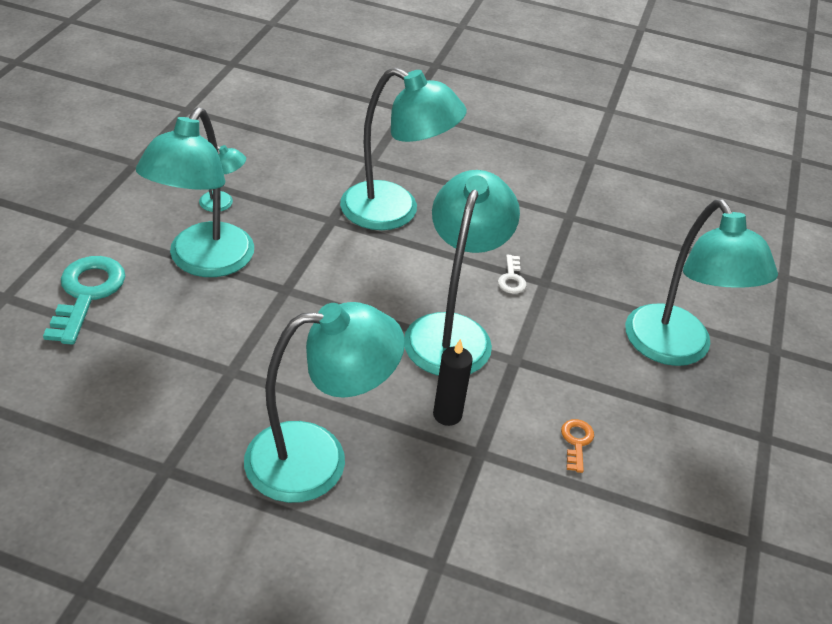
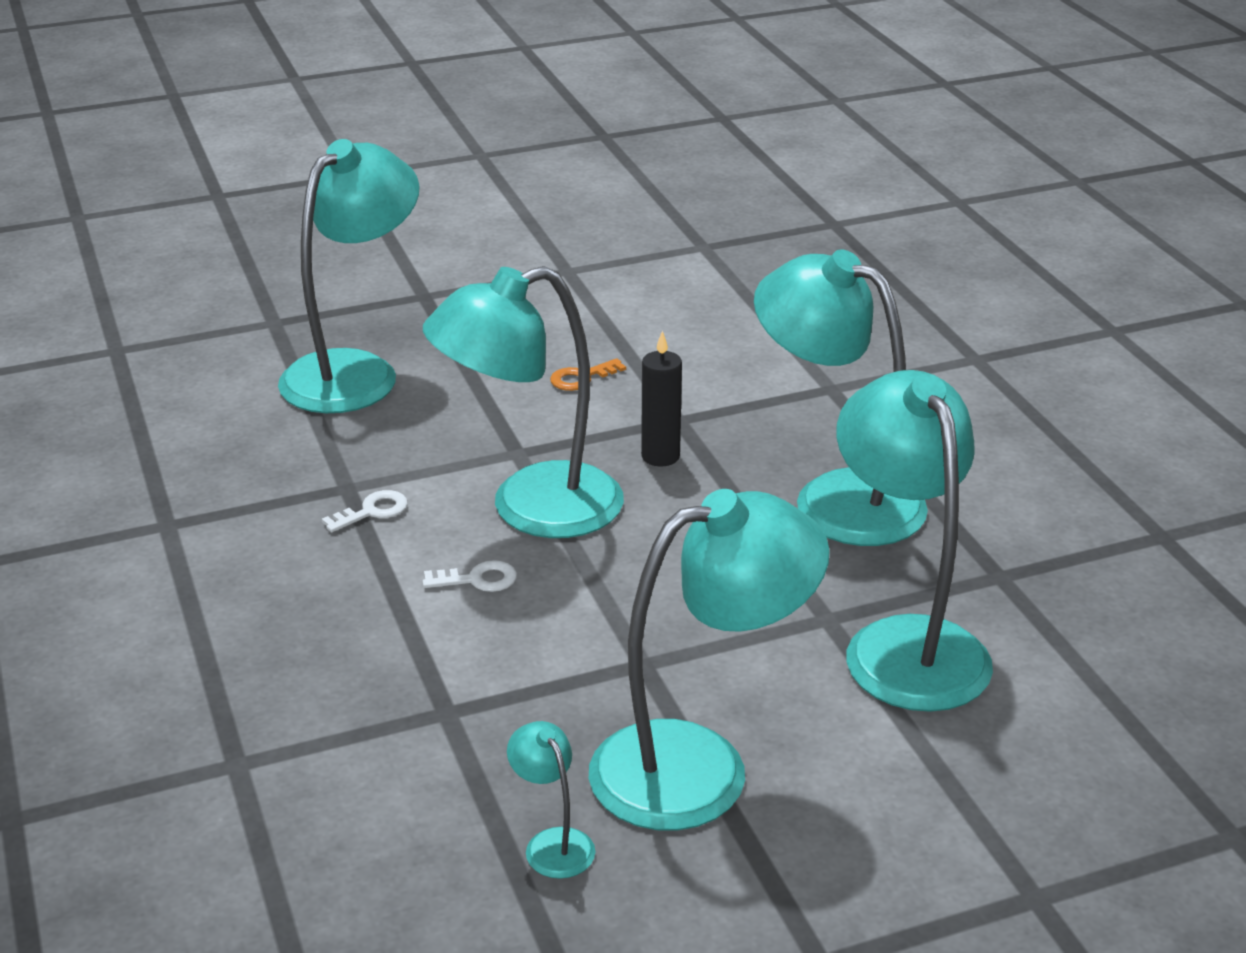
camera: 125 degrees left, 10 degrees down
turquoise key [43,256,126,345] -> none
turquoise lamp [340,68,467,230] -> turquoise lamp moved to [836,370,993,712]
none -> white key [423,560,517,592]

